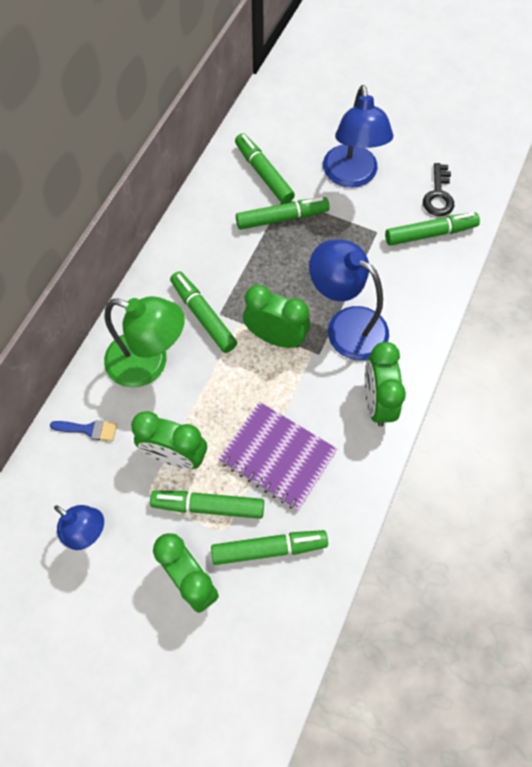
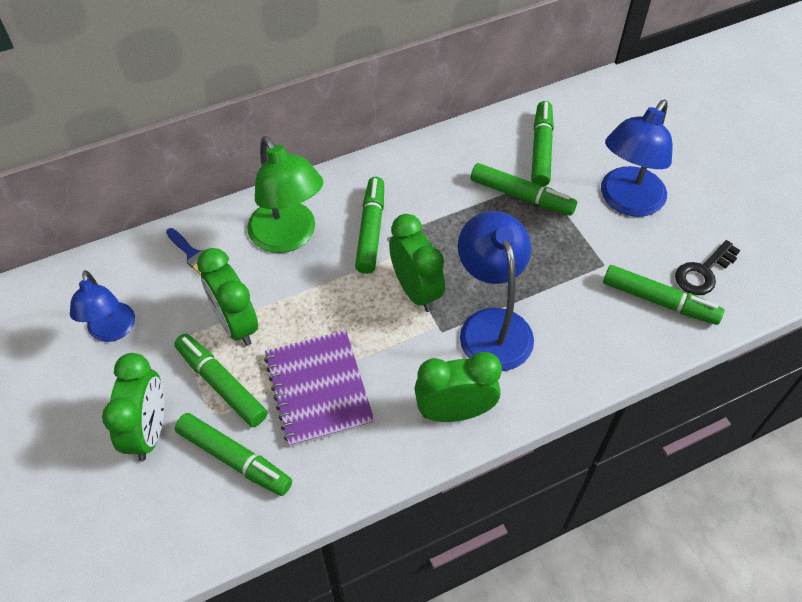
camera: 40 degrees right, 10 degrees down
green clock [365,342,406,427] -> green clock turned 45 degrees clockwise [414,352,502,422]

